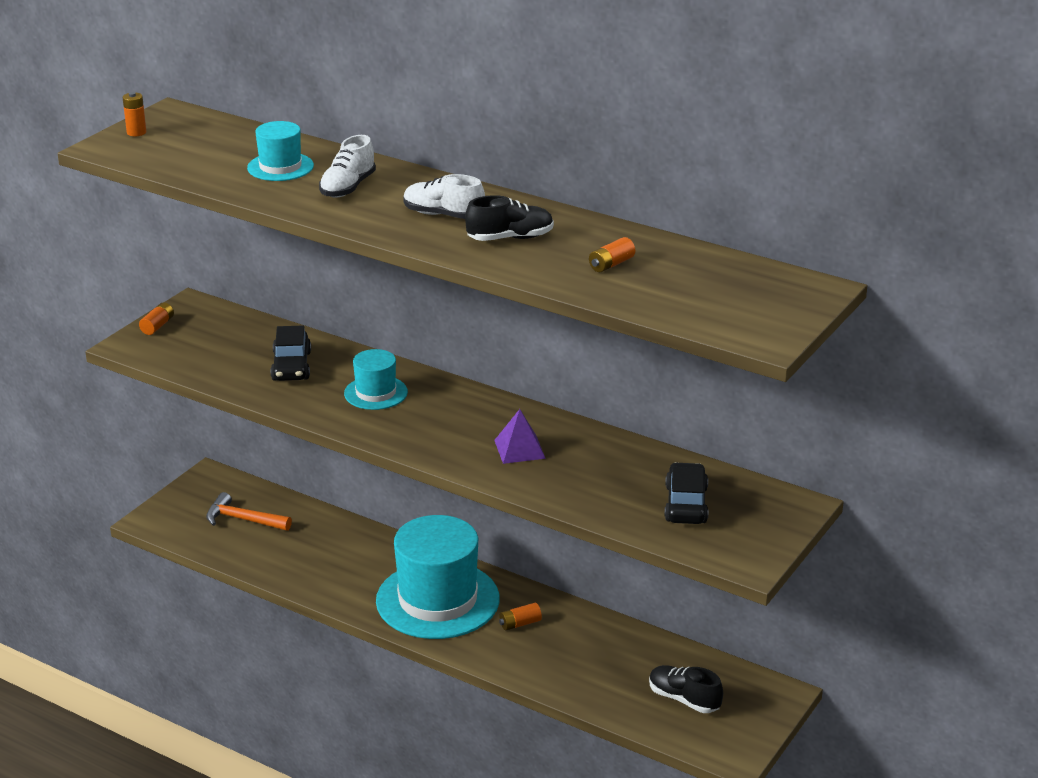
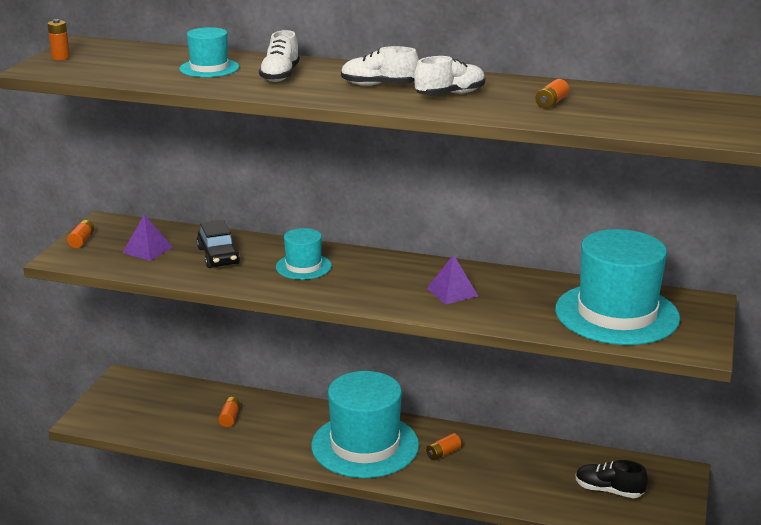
camera: 15 degrees left, 5 degrees down
orange hammer [206,492,292,531] -> none
black shoe [465,195,554,241] -> white shoe [414,56,485,95]
black car [664,462,708,524] -> turquoise hat [555,229,680,345]
none -> purple pyramid [123,214,173,261]
none -> orange battery [218,397,240,427]

